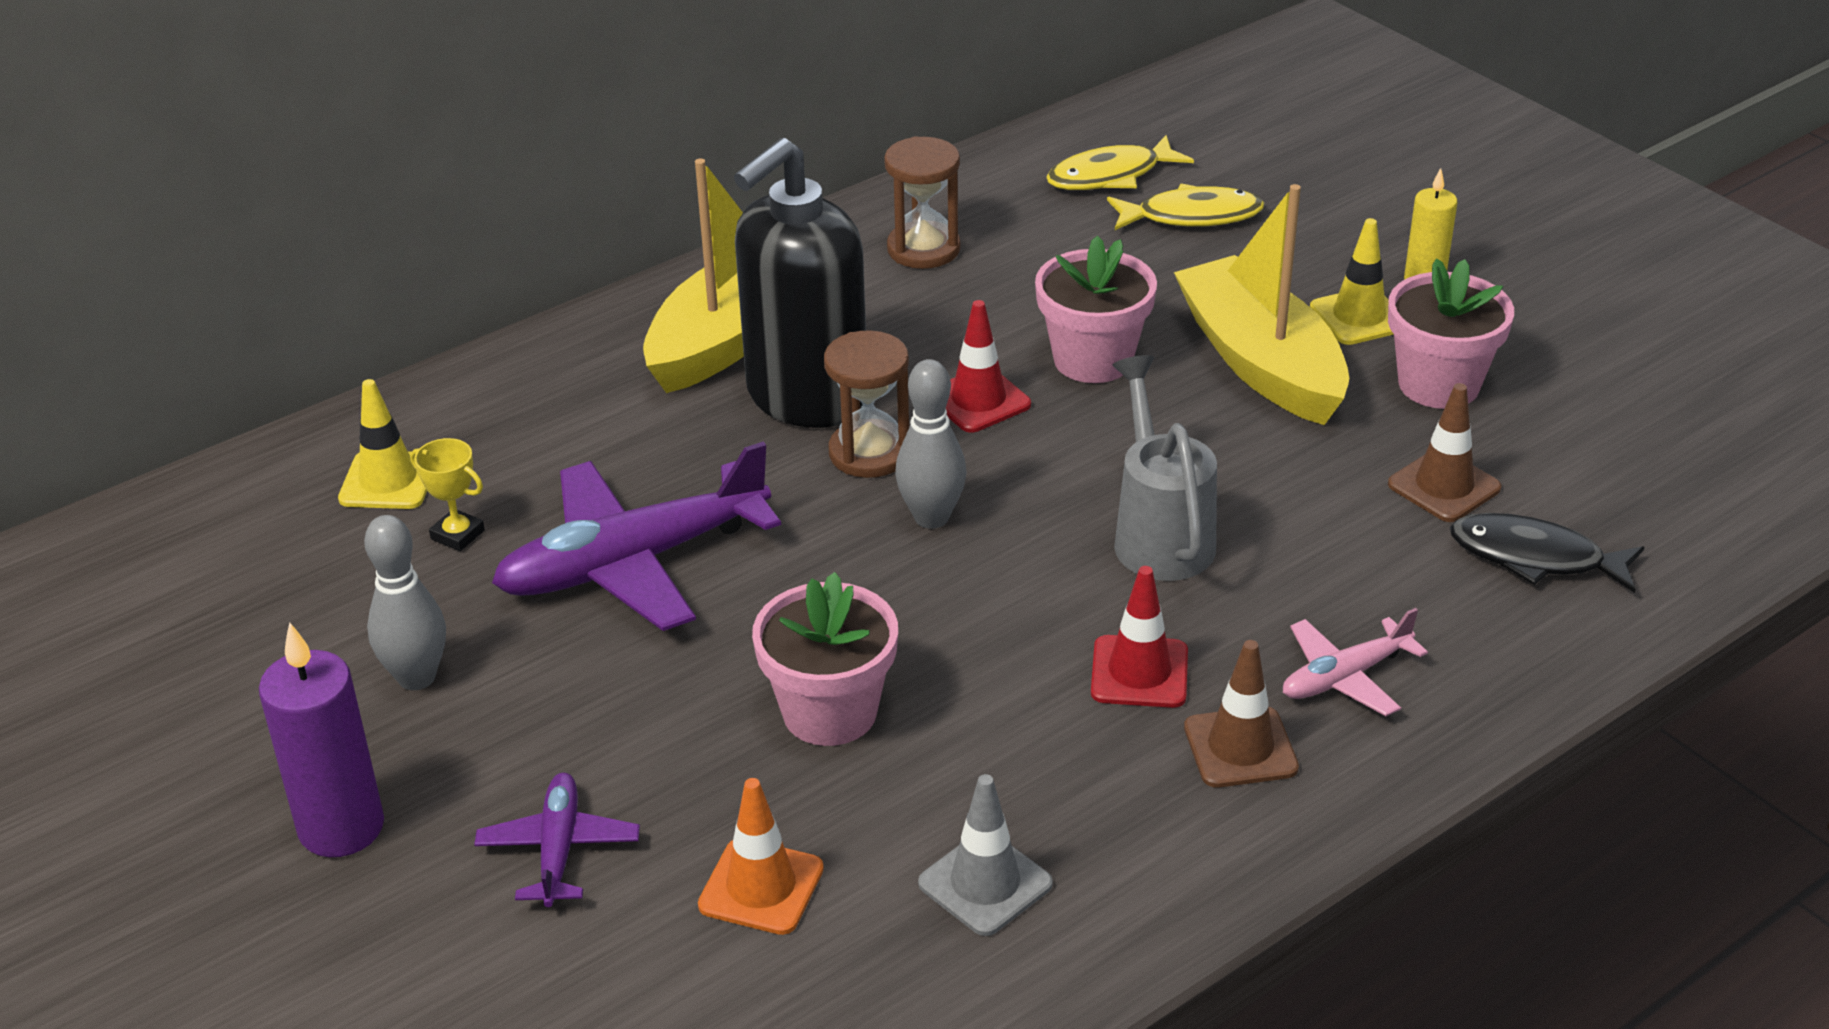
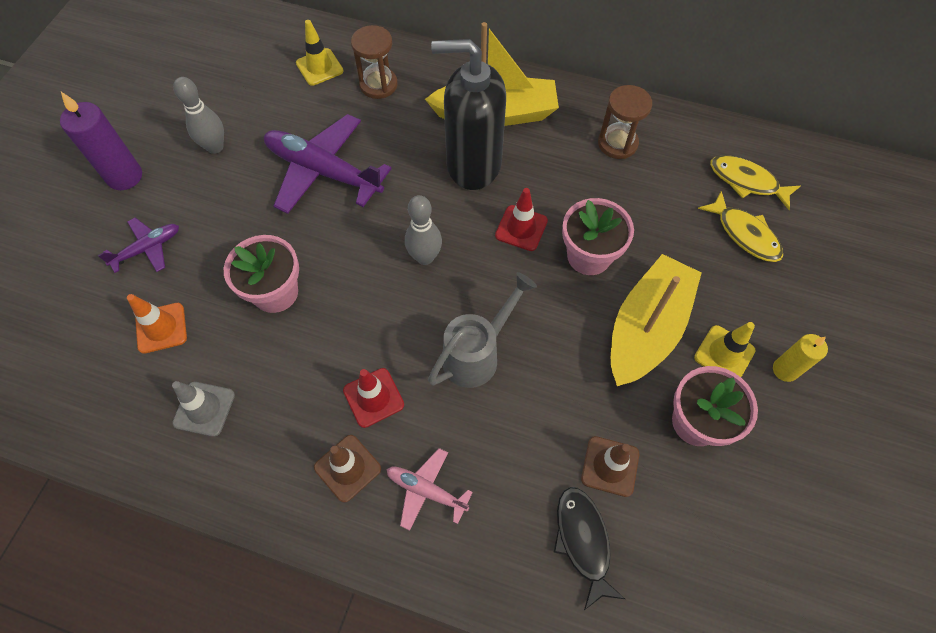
camera: 55 degrees right, 25 degrees up
yellow trophy [410,438,485,551] -> none
brown hourglass [824,330,909,478] -> brown hourglass moved to [351,25,398,99]

